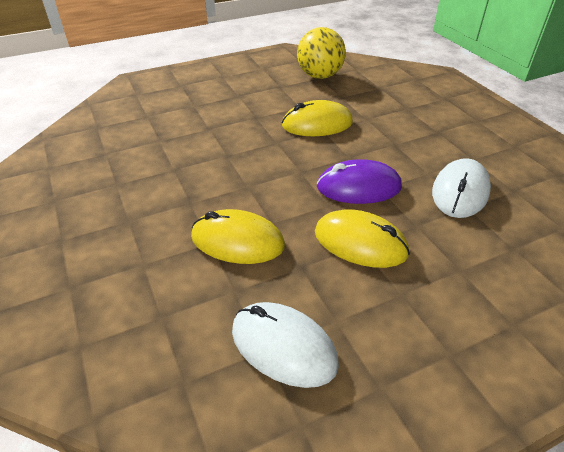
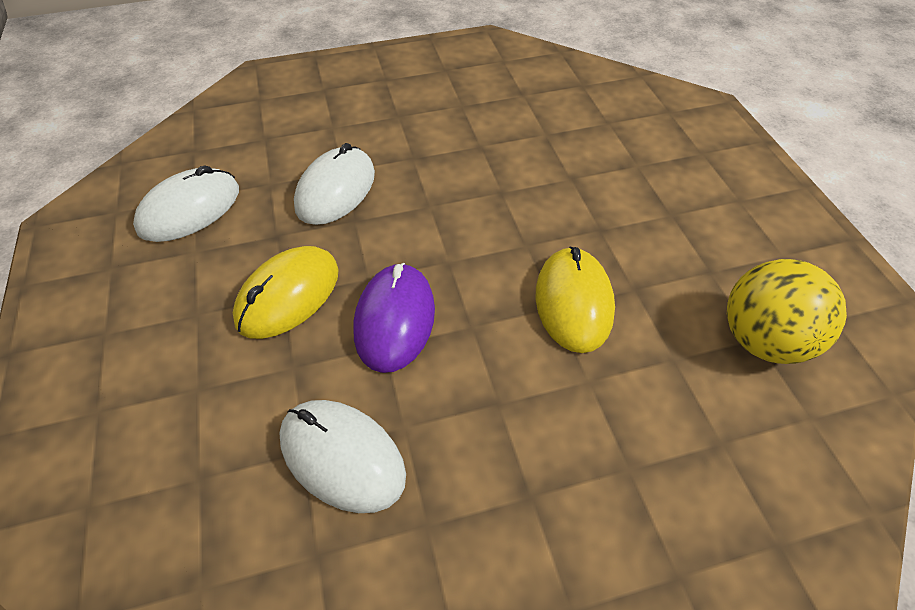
camera: 100 degrees right, 10 degrees up
yellow mouse [191,209,285,264] -> white mouse [294,143,375,225]

